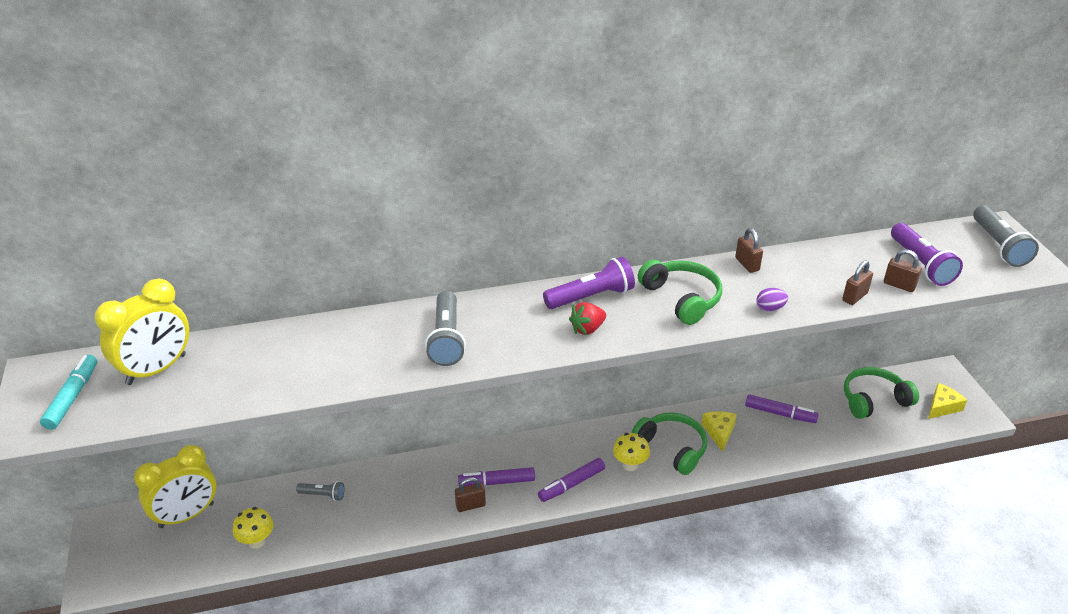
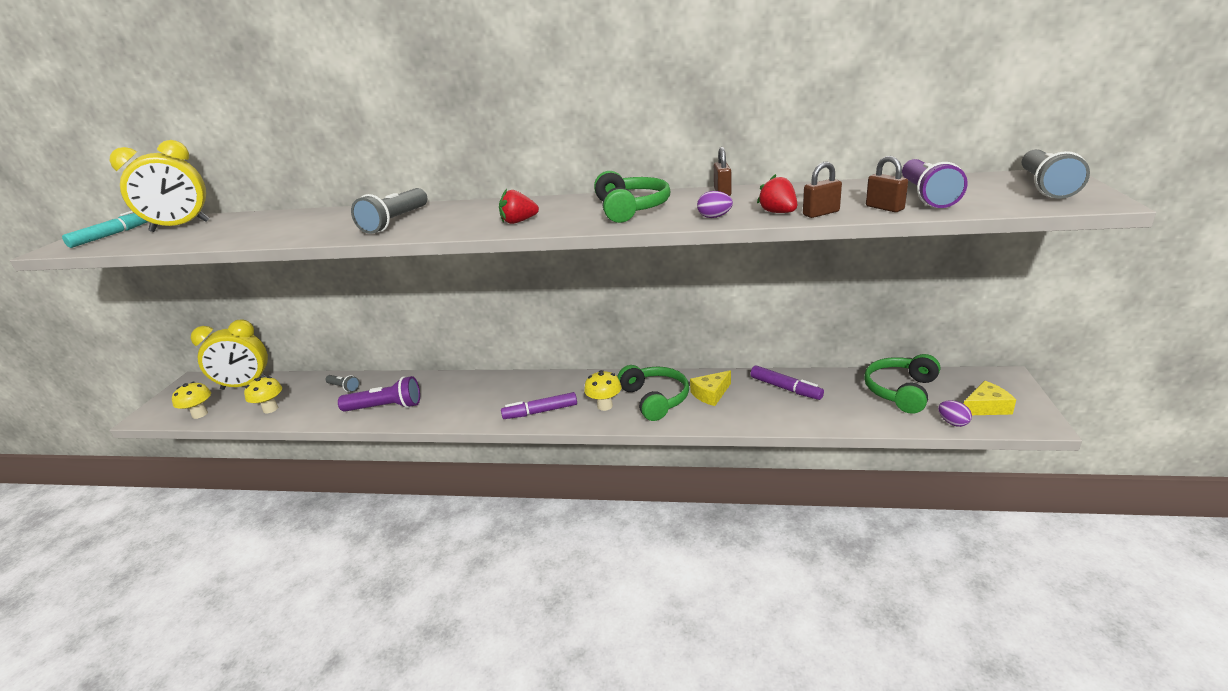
camera: 25 degrees right, 10 degrees down
brown padlock [455,477,486,512] -> none
purple marker [458,467,535,486] -> none
purple flashlight [543,257,635,309] -> purple flashlight moved to [338,376,420,412]
yellow cheese [702,411,737,452] -> yellow cheese turned 150 degrees counterclockwise [690,370,731,406]
green headphones [844,367,919,419] -> green headphones turned 60 degrees counterclockwise [864,354,940,414]
none -> yellow mushroom [172,382,211,419]
none -> red strawberry [757,174,797,213]
none -> purple egg [938,401,972,427]

